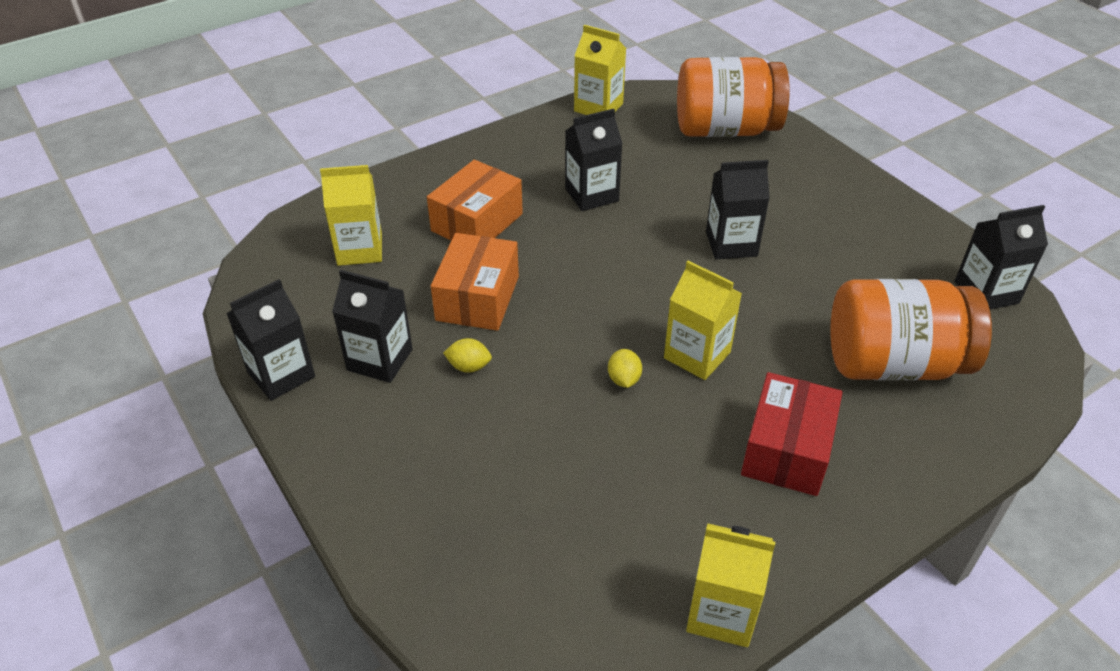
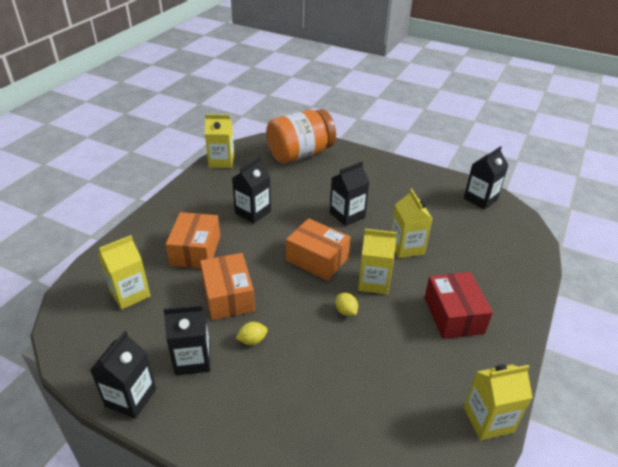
camera: 30 degrees left, 5 degrees down
orange jar [830,279,992,381] -> none
none -> orange box [286,218,351,281]
none -> yellow carton [391,189,432,258]

